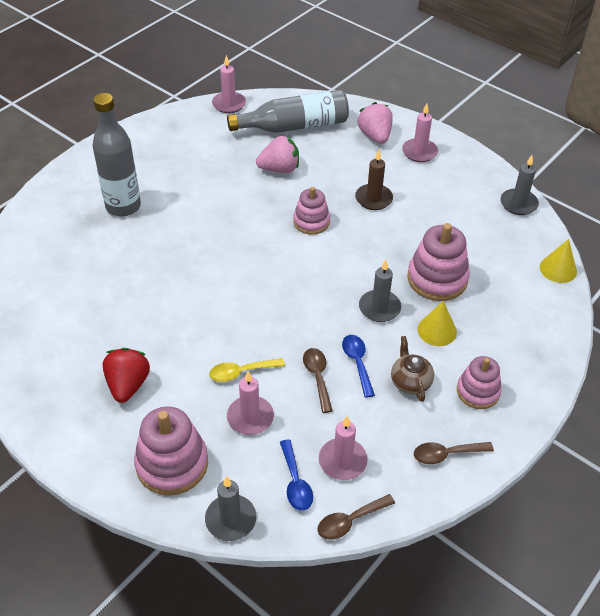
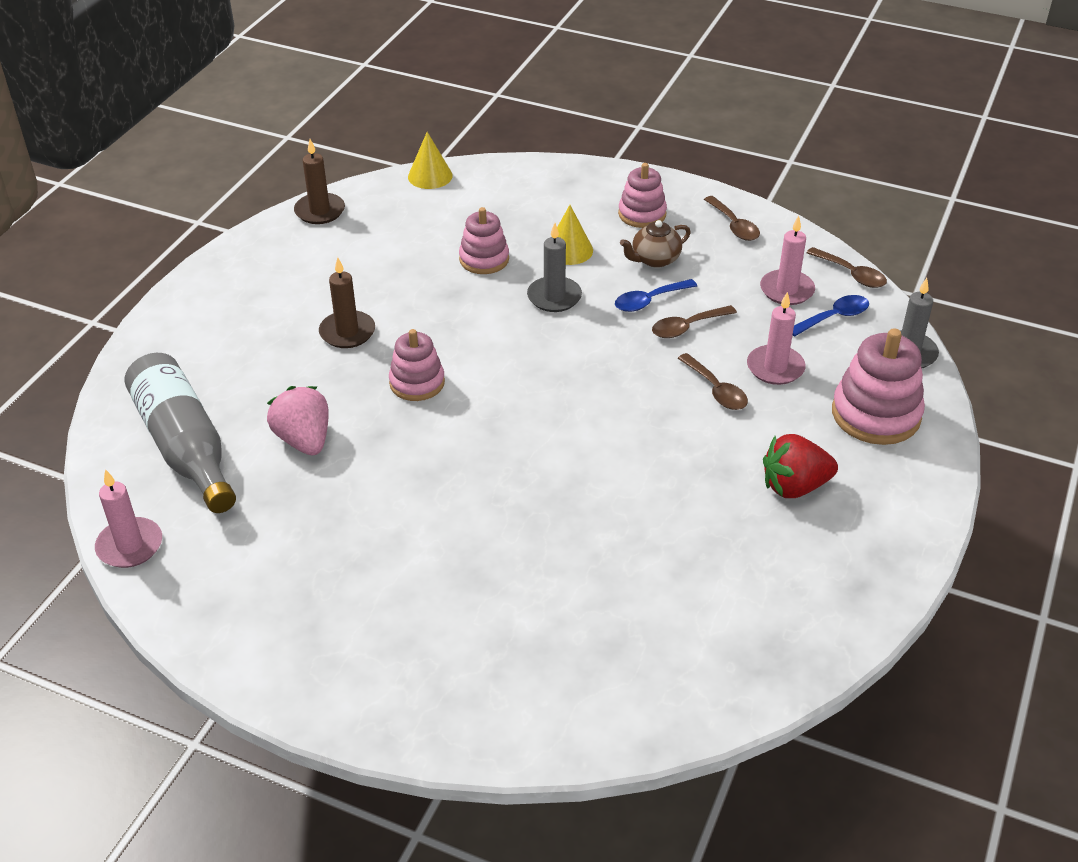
camera: 105 degrees left, 5 degrees down
grey bottle [92,93,141,217] -> none
yellow spoon [209,358,285,382] -> brown spoon [677,353,748,410]
pink strawberry [358,102,393,144] -> none
pink candle [402,103,438,162] -> none
pink stacking toy [407,223,470,301] -> pink stacking toy [459,207,509,274], size x0.64
grey candle [500,155,539,215] -> brown candle [294,139,345,224]

